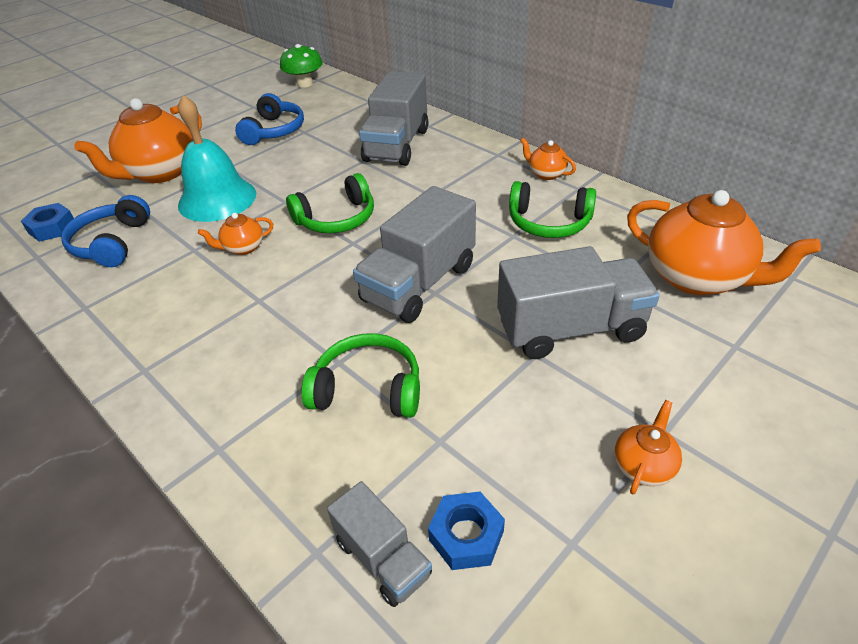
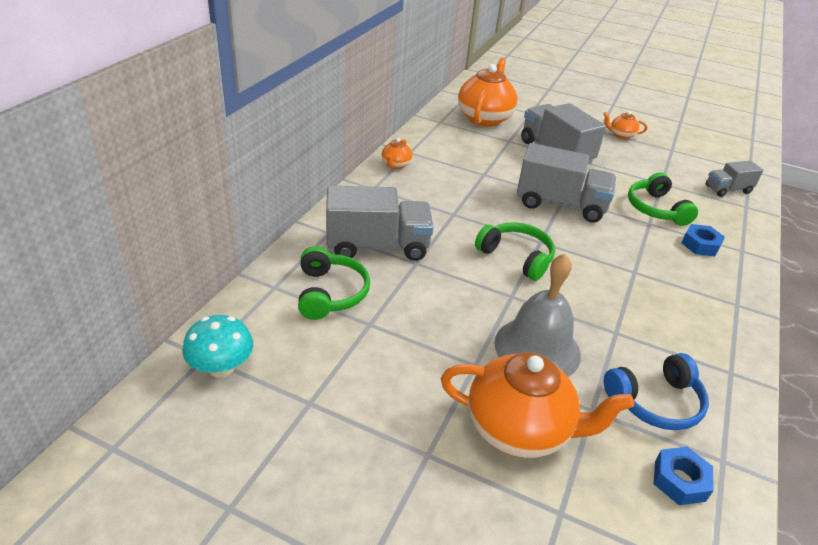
camera: 115 degrees left, 5 degrees down
turquoise bell [178,95,256,222] -> grey bell [494,254,581,377]
orange teapot [198,213,273,255] -> none
blue headphones [235,93,304,145] -> none
green mushroom [280,44,323,87] -> turquoise mushroom [182,315,253,378]
grey truck [327,481,432,607] -> grey truck turned 135 degrees counterclockwise [706,161,763,197]
blue nut [428,492,505,570] -> blue nut moved to [682,224,725,257]
green headphones [509,181,596,238] -> green headphones moved to [298,246,370,320]

